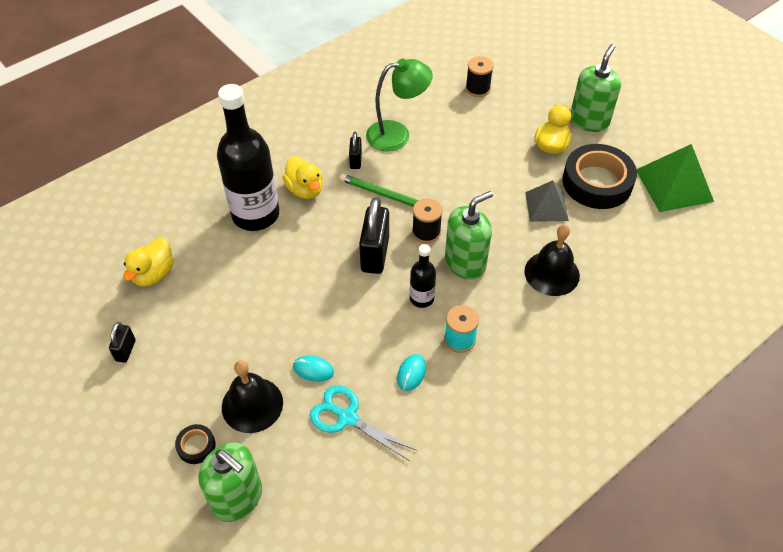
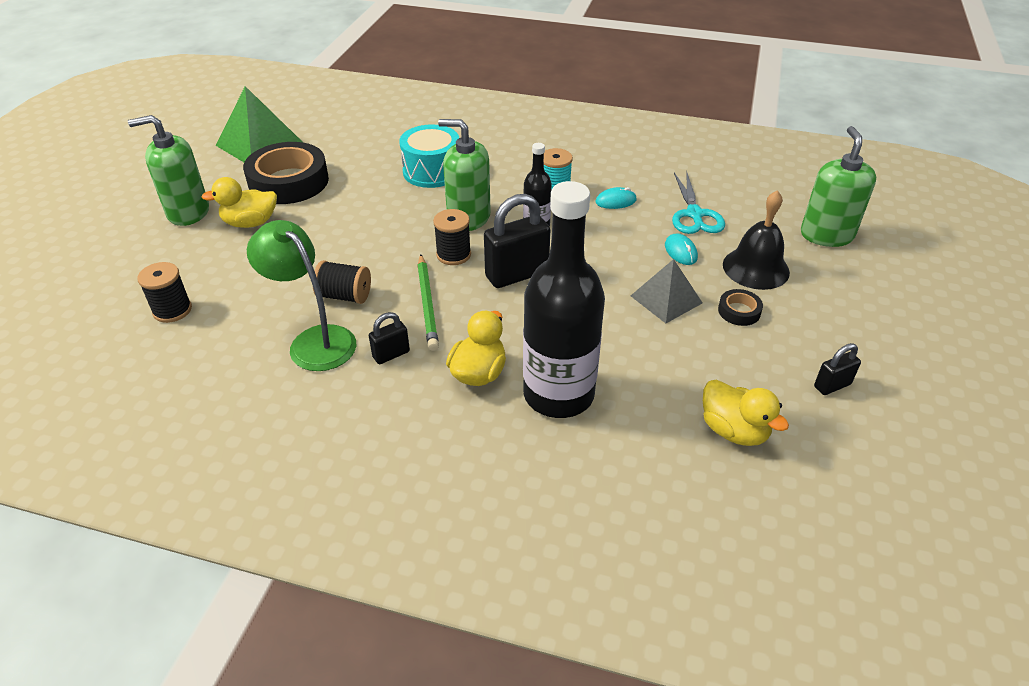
camera: 125 degrees left, 10 degrees down
yellow duck [123,238,174,287] -> yellow duck turned 60 degrees clockwise [703,380,789,446]
black tape [175,424,216,464] -> black tape moved to [718,289,763,326]
black bell [524,224,580,296] -> turquoise drum [399,125,459,188]
grey pyramid [525,180,569,222] -> grey pyramid moved to [631,259,703,323]
none -> black spool [313,260,371,304]

